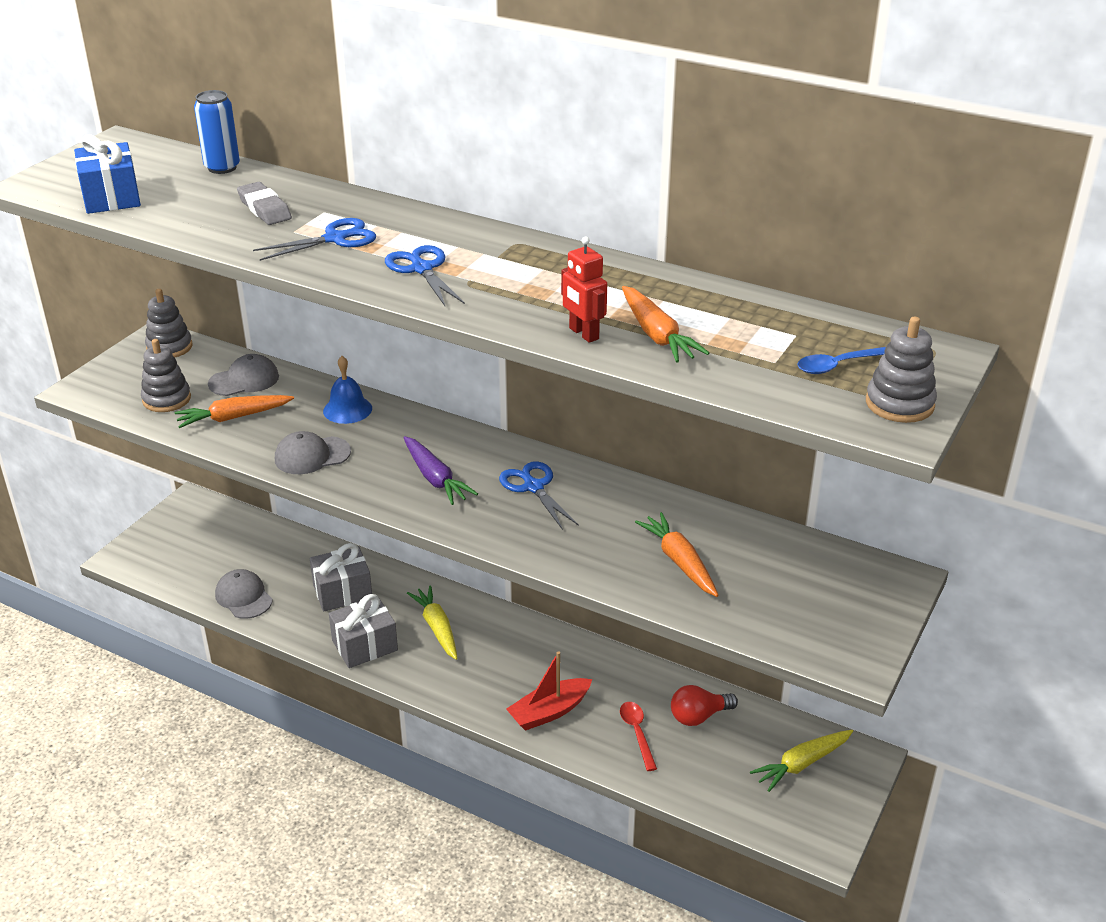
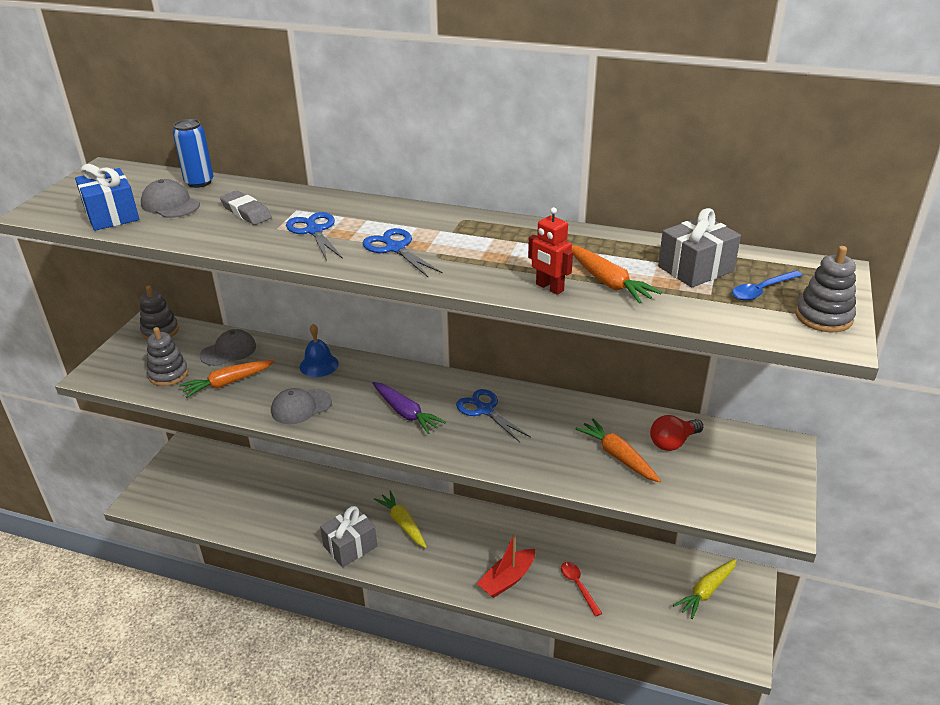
camera: 10 degrees left, 0 degrees up
grey cap [215,569,273,619] -> grey cap moved to [141,179,200,218]
blue scissors [253,218,376,261] -> blue scissors turned 75 degrees counterclockwise [286,212,343,261]
grey gift [310,543,372,612] -> grey gift moved to [658,208,741,288]
red light bulb [671,685,738,726] -> red light bulb moved to [650,415,703,451]

